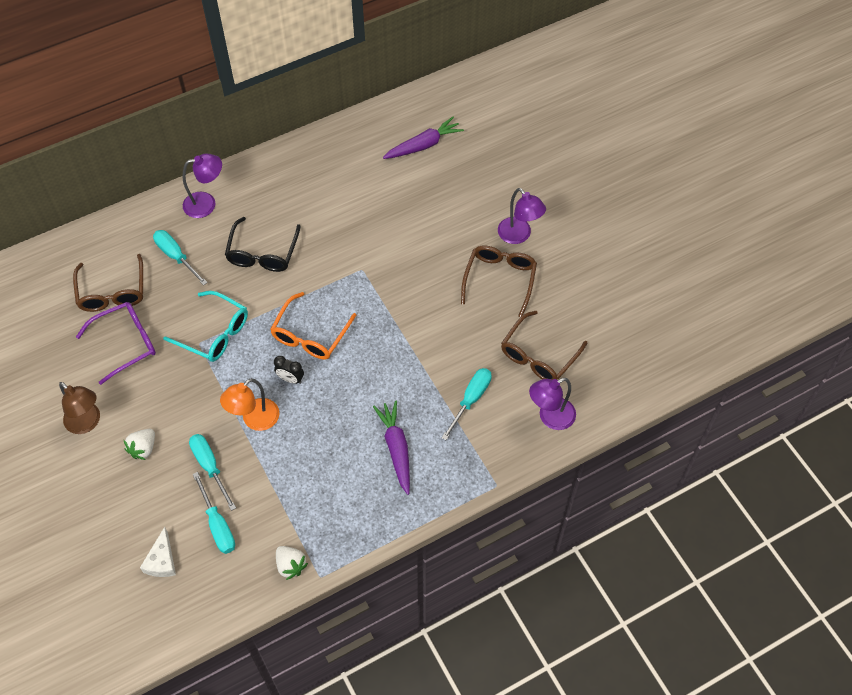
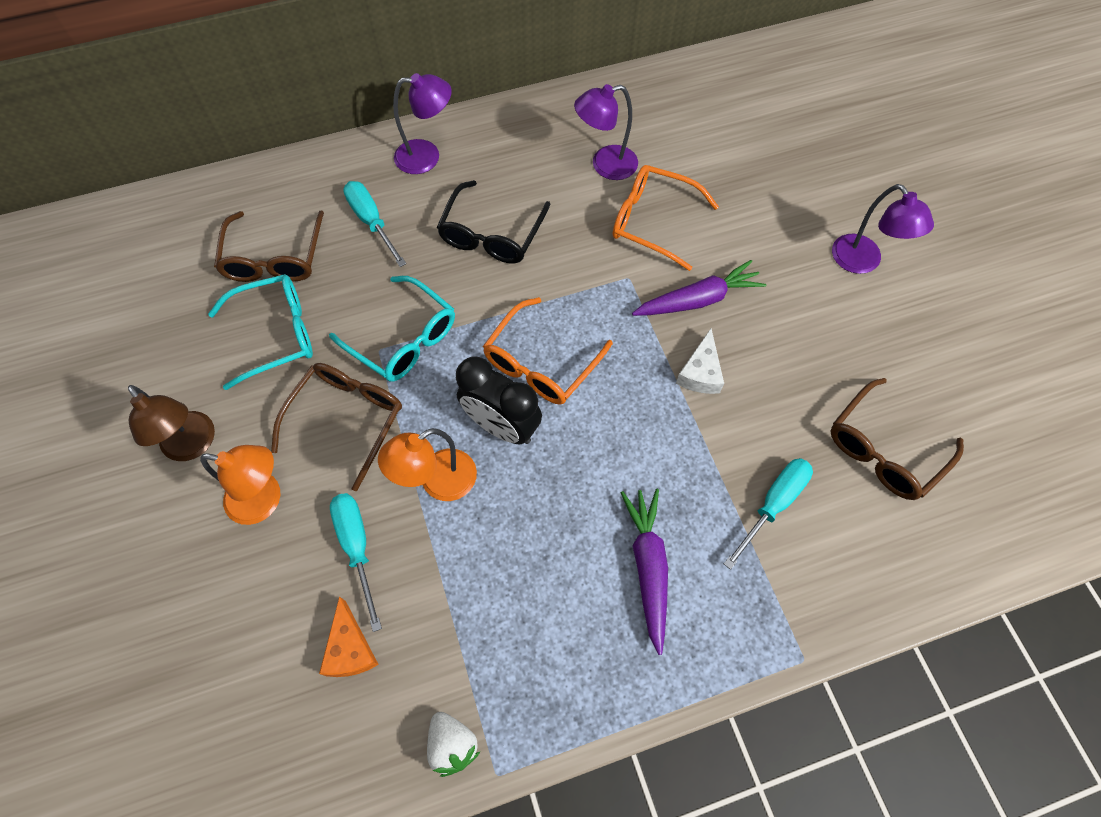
camera: 10 degrees right, 5 degrees up
purple glasses [76,302,156,385] -> turquoise glasses [208,274,313,390]
white strawberry [124,429,155,460] -> orange lamp [200,445,280,525]
white cheese [140,527,176,577] -> white cheese moved to [676,329,724,394]
turquoise screwdriver [193,472,235,554] -> orange cheese [319,596,379,677]
black clock [274,356,304,384] -> black clock [456,356,542,444], size x1.88
purple carrot [383,117,464,159] -> purple carrot moved to [632,260,766,316]
brown glasses [461,245,537,317] -> brown glasses moved to [271,363,402,491]
purple lamp [529,378,576,430] -> purple lamp moved to [574,84,638,180]
none -> orange glasses [613,165,719,271]

